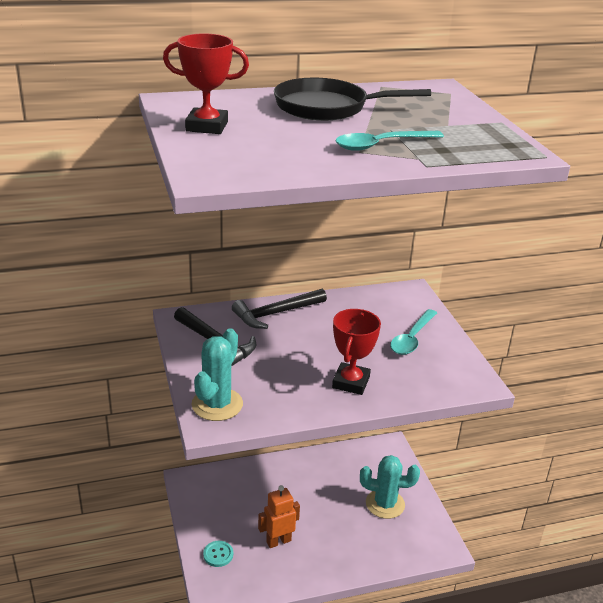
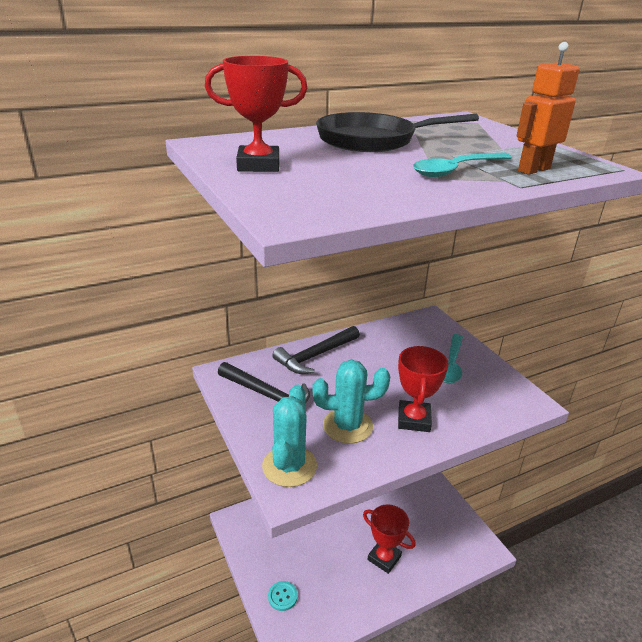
camera: 10 degrees left, 0 degrees up
orange robot [258,485,300,548] -> orange robot moved to [517,42,580,175]
turquoise cactus [360,455,420,519] -> turquoise cactus moved to [312,360,390,444]
none -> red trophy [363,504,416,574]

